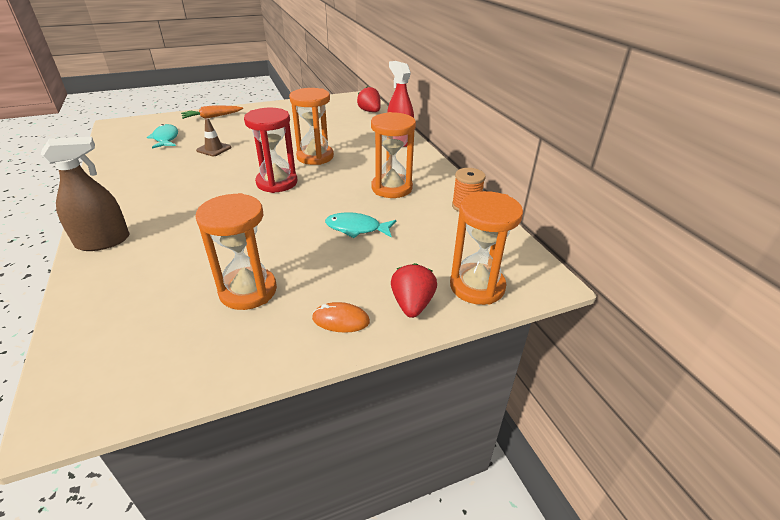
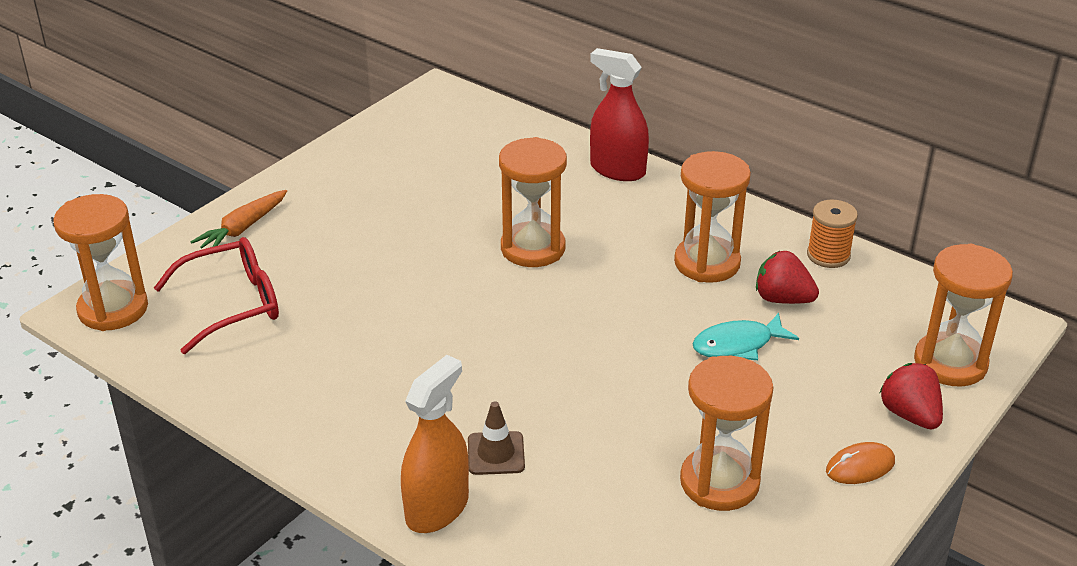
camera: 30 degrees left, 0 degrees up
brown spray bottle [41,137,130,251] -> orange spray bottle [401,355,469,533]
turquoise fish [147,124,178,148] -> red glasses [154,237,279,354]
brown traffic cone [196,118,232,156] -> brown traffic cone moved to [468,401,525,475]
red hourglass [244,108,297,193] -> none
red strawberry [357,87,381,112] -> red strawberry moved to [756,251,819,304]
none -> orange hourglass [53,194,148,331]

